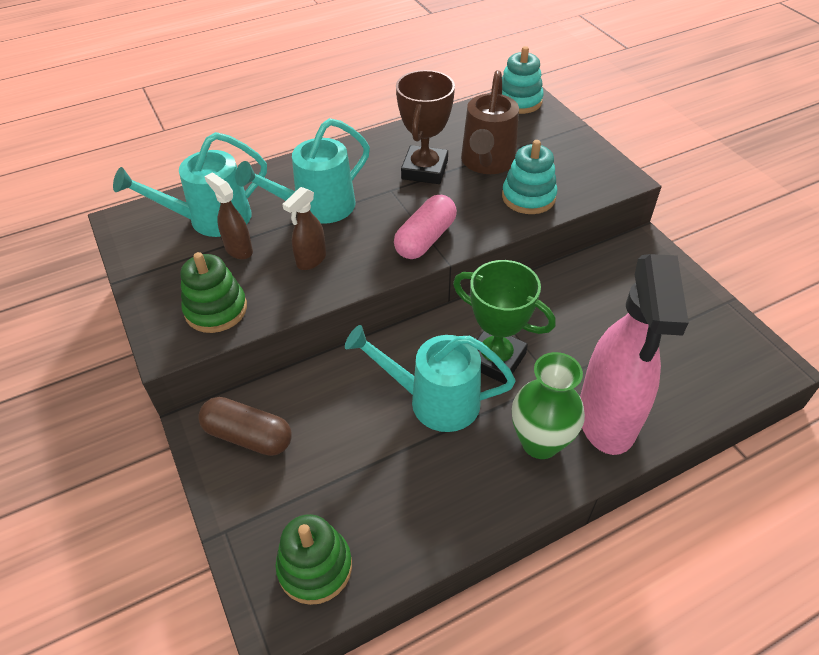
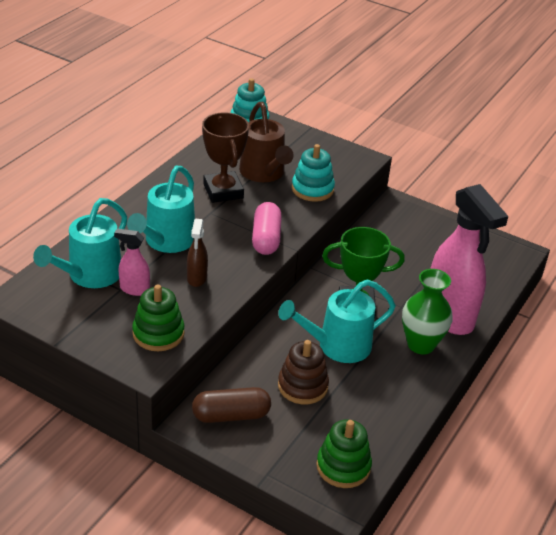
camera: 35 degrees left, 10 degrees down
brown spray bottle [204,173,253,259] -> pink spray bottle [114,229,150,296]
none -> brown stacking toy [278,340,329,404]

